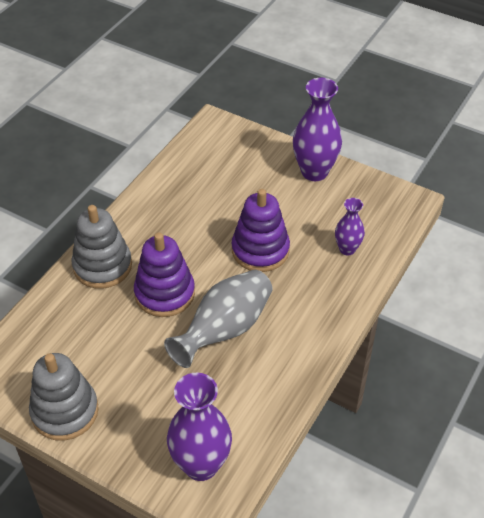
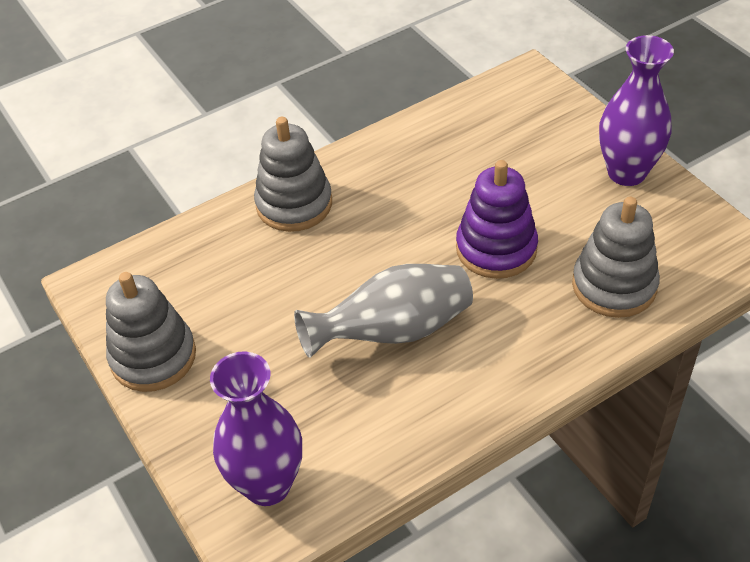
camera: 30 degrees right, 0 degrees up
purple stacking toy [134,233,195,317] -> none
purple vase [335,198,365,256] -> grey stacking toy [572,197,660,318]

